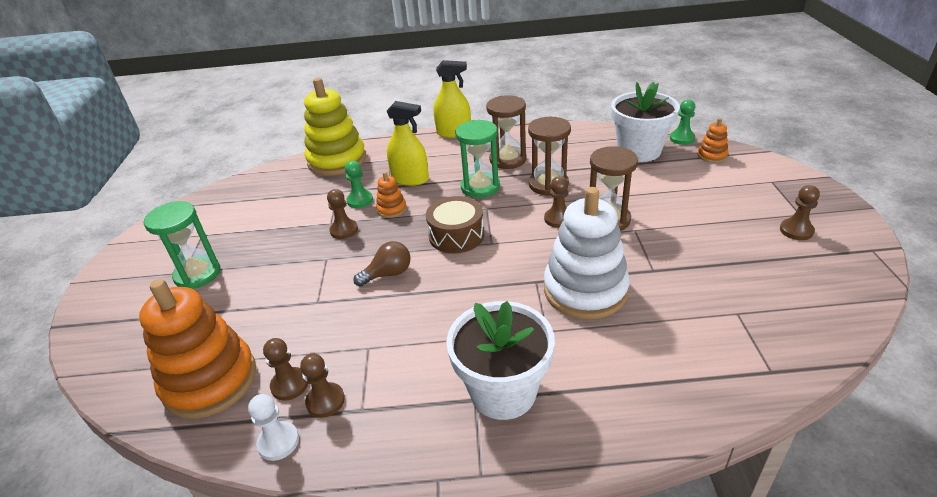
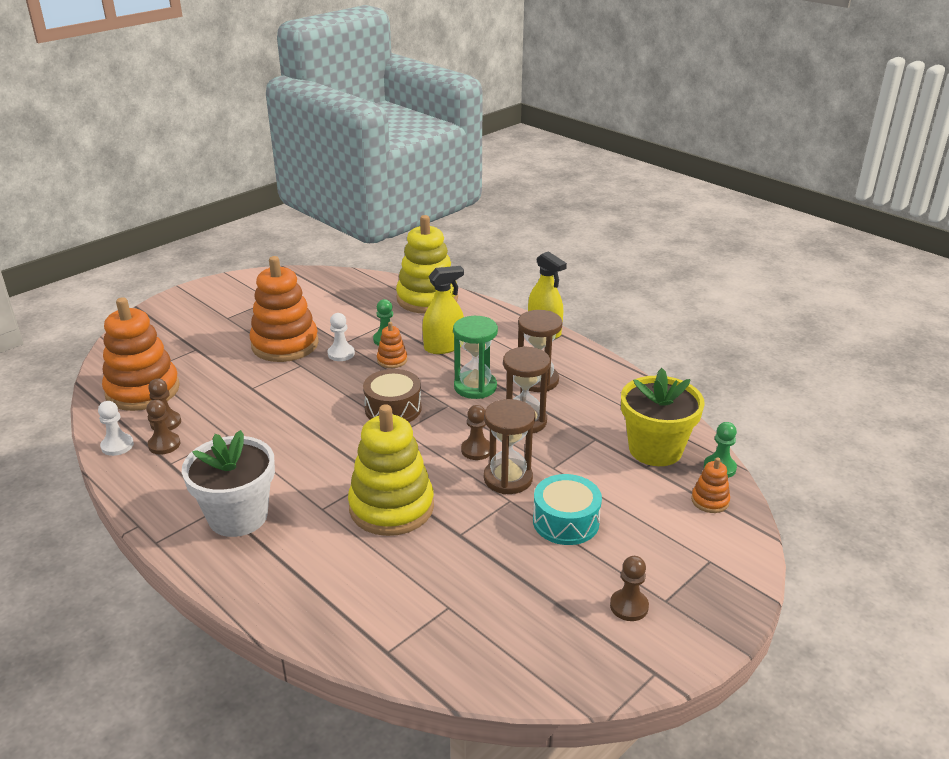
camera: 45 degrees right, 5 degrees down
green hourglass [144,201,220,289] -> none
brown pawn [327,189,358,239] -> white pawn [327,313,355,361]
brown light bulb [353,241,411,287] -> none
yellow spray bottle [386,101,429,186] -> yellow spray bottle turned 90 degrees counterclockwise [422,266,464,354]
white stacking toy [544,187,630,319] -> yellow stacking toy [348,404,434,536]
white flower pot [611,82,680,162] -> yellow flower pot [621,368,705,466]
none -> orange stacking toy [249,256,319,362]
none -> turquoise drum [533,474,602,545]

